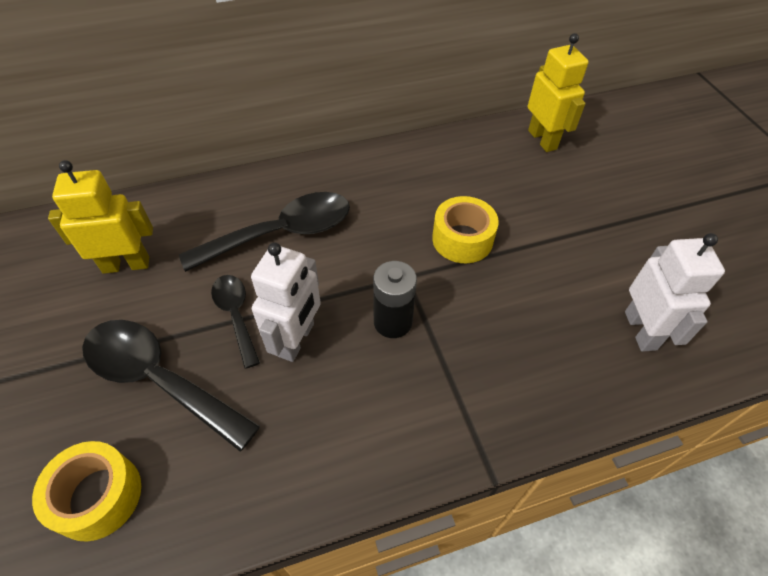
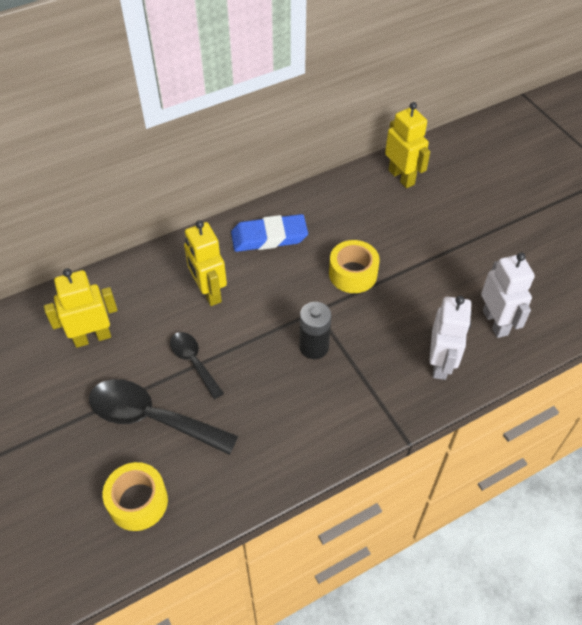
camera: 10 degrees left, 0 degrees up
black spoon [179,192,350,272] -> yellow robot [184,220,227,306]
white robot [251,243,321,362] -> white robot moved to [429,296,472,380]
none -> blue eraser [231,214,308,252]

